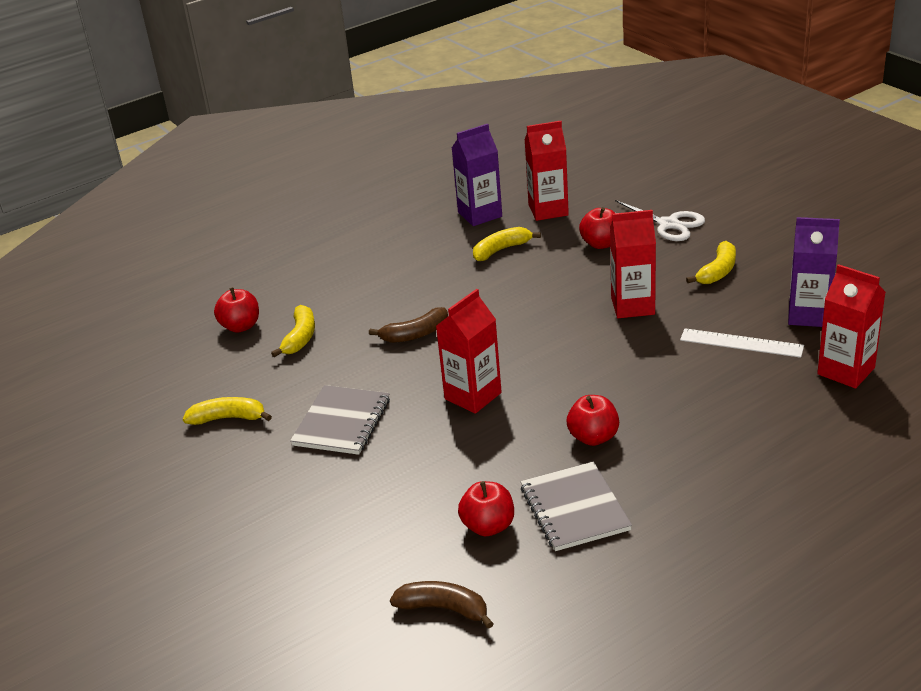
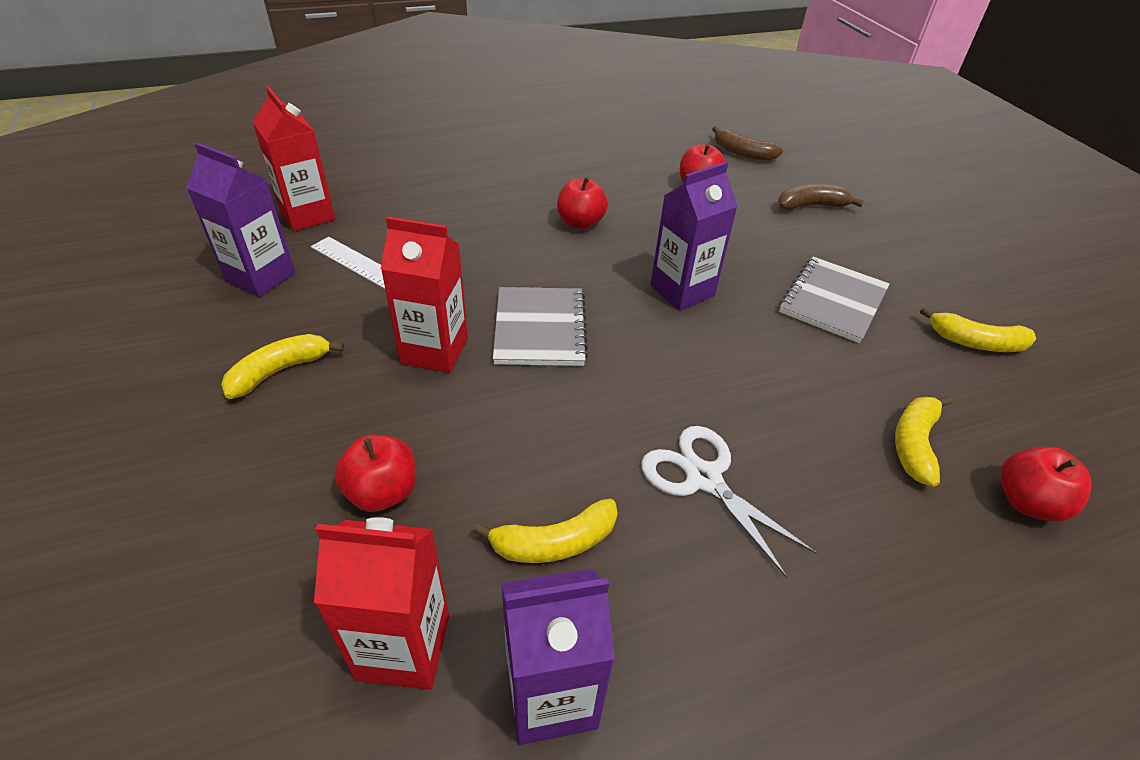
camera: 170 degrees left, 10 degrees up
brown banana [369,307,448,343] -> brown banana moved to [778,184,863,211]
red carton [436,289,502,414] -> purple carton [650,162,738,311]
grey notebook [521,462,632,551] -> grey notebook moved to [493,287,588,366]
white scissors [615,200,705,241] -> white scissors moved to [641,426,817,578]

